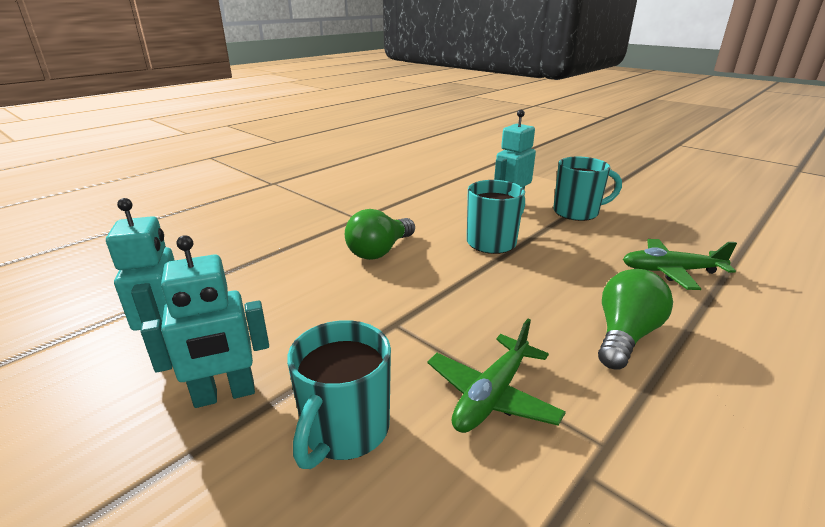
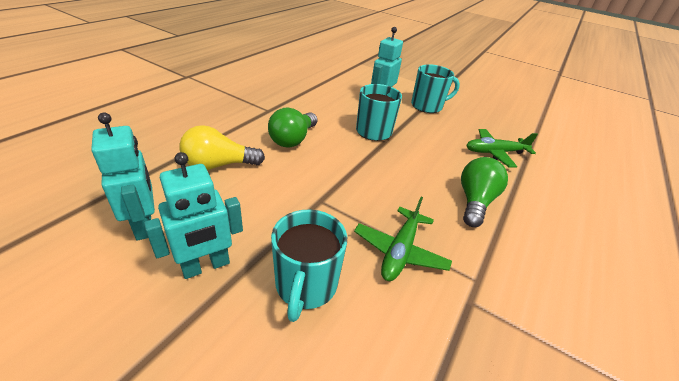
camera: 15 degrees left, 10 degrees up
none -> yellow light bulb [180,125,265,170]

